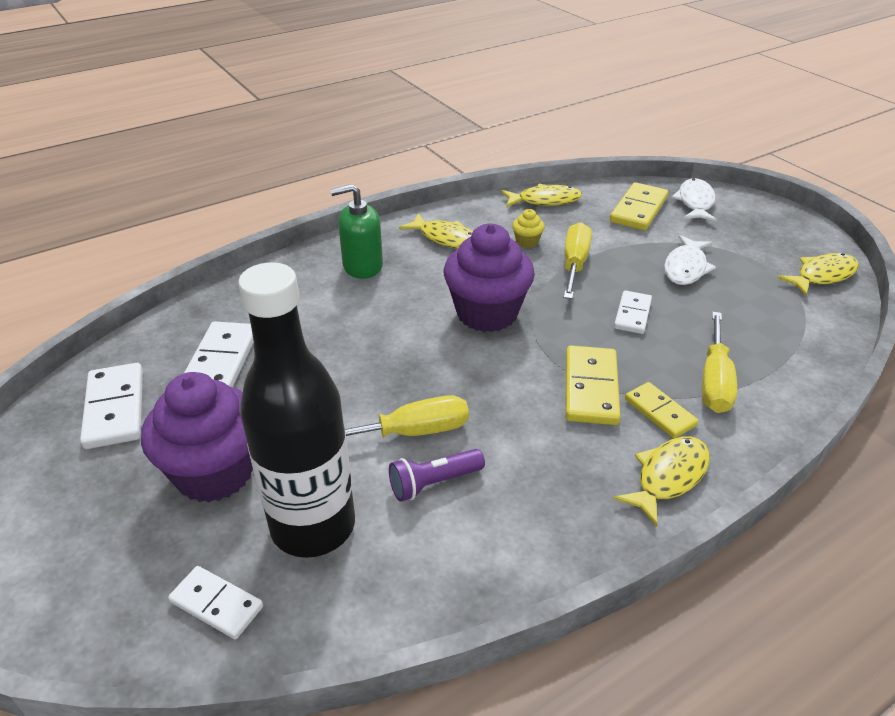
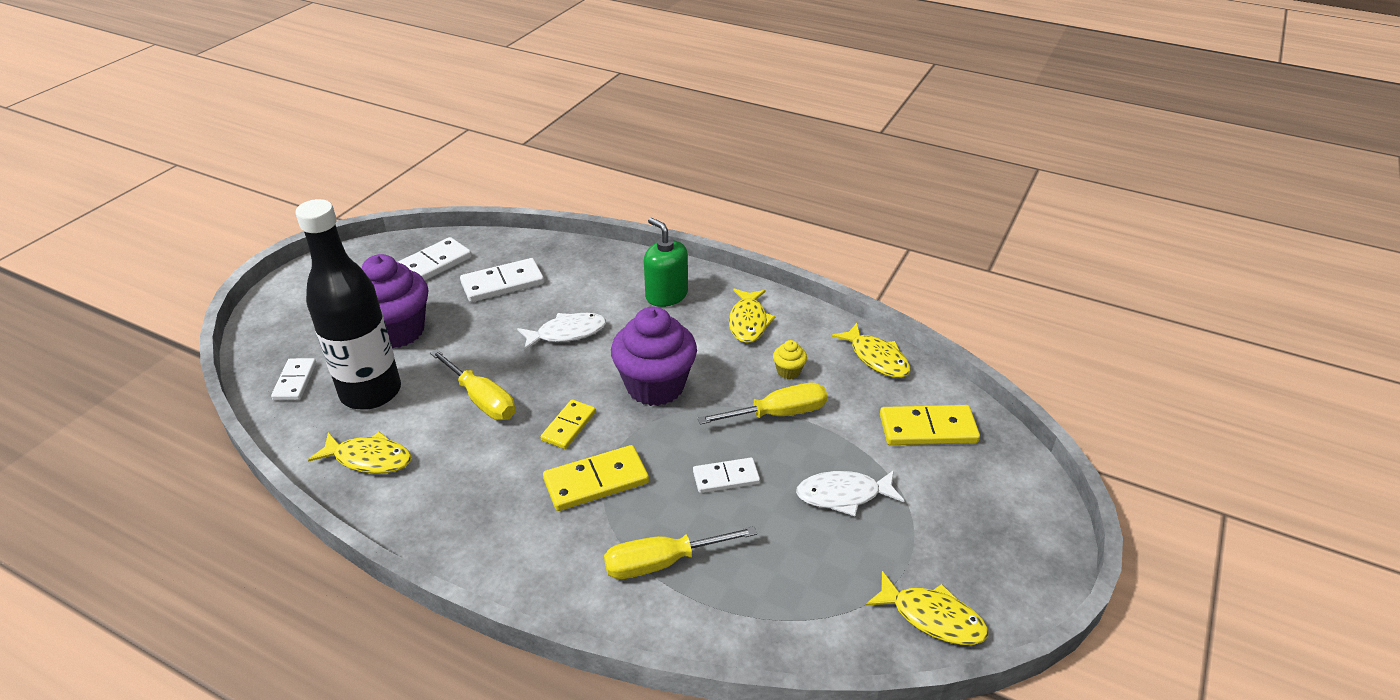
camera: 60 degrees right, 0 degrees up
purple flashlight [389,449,485,502] -> none
yellow fish [614,437,710,526] -> yellow fish moved to [308,432,412,474]
yellow domino [625,382,698,439] -> yellow domino moved to [541,399,596,449]
white fish [671,178,717,222] -> white fish moved to [517,313,606,351]

